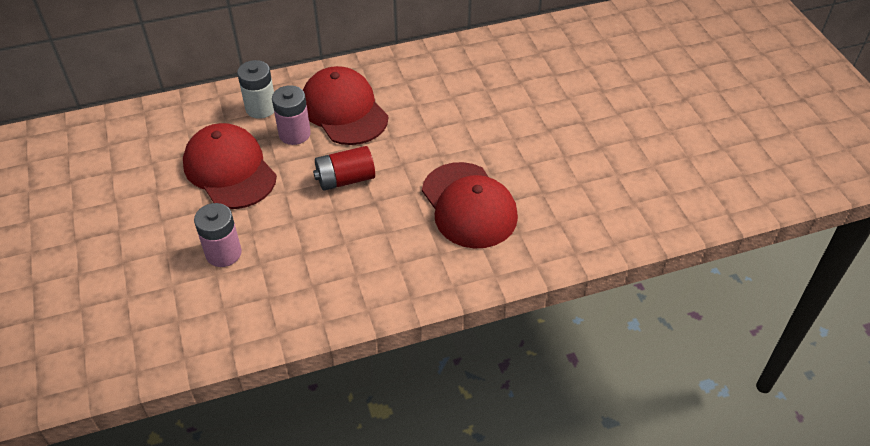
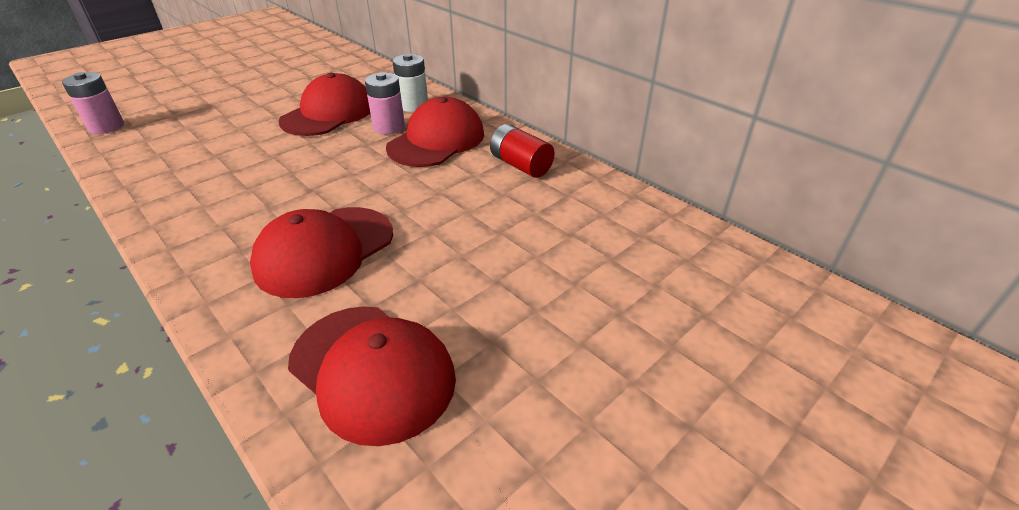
camera: 65 degrees right, 10 degrees down
pink battery [194,203,242,267] -> pink battery moved to [62,72,124,134]
red battery [313,146,375,191] -> red battery moved to [490,124,555,178]
none -> red cap [288,306,456,446]

